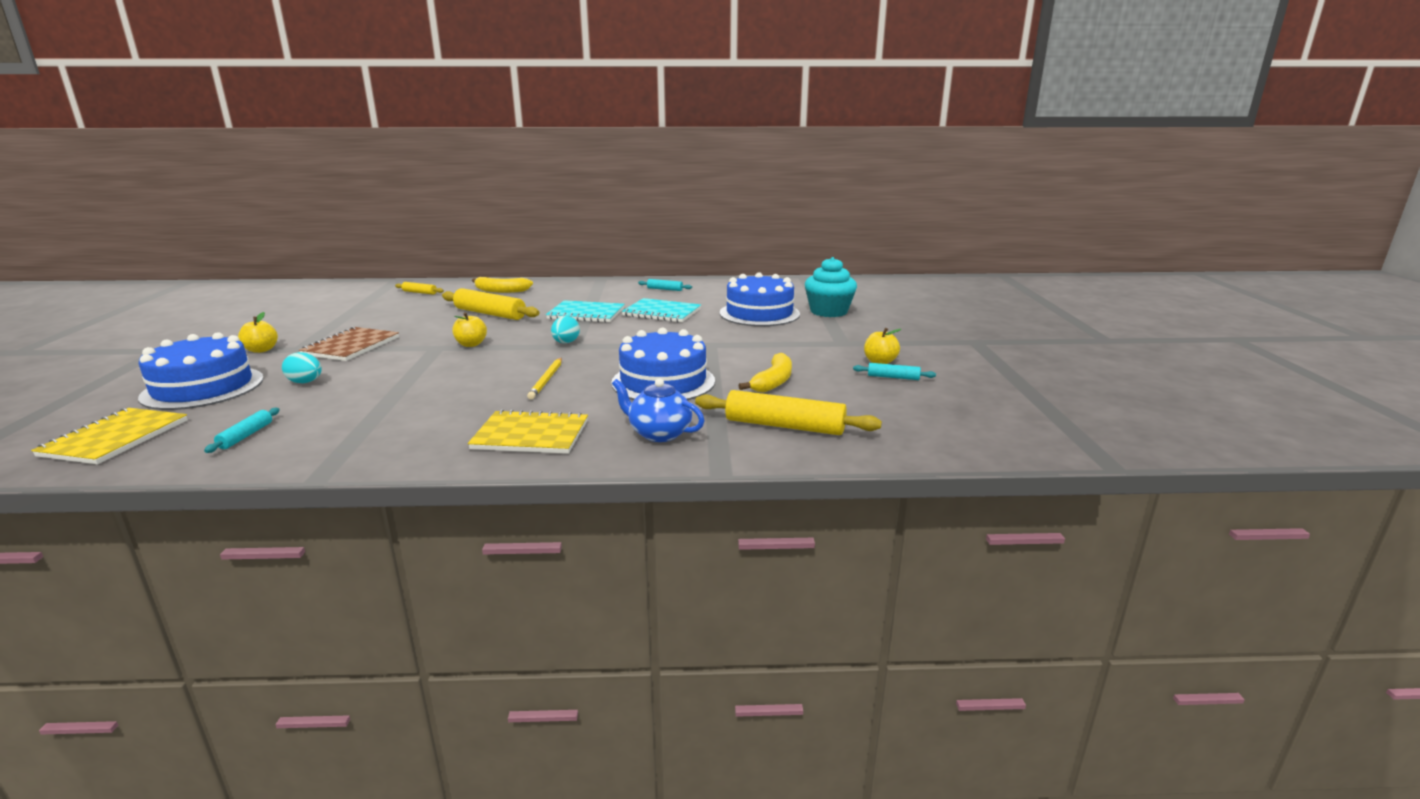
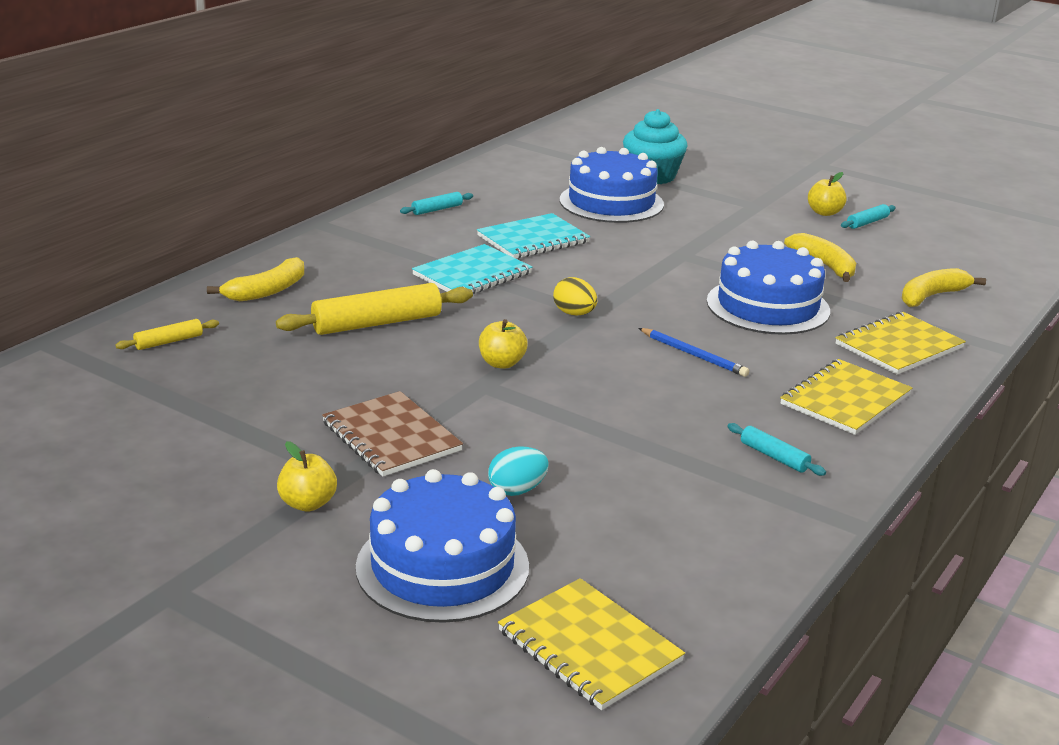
camera: 55 degrees left, 5 degrees up
turquoise rolling pin [204,408,280,453] -> turquoise rolling pin moved to [727,423,826,476]
yellow pencil [527,358,562,400] -> blue pencil [639,328,749,377]
turquoise egg [551,316,580,343] -> yellow egg [553,277,597,316]
blue teapot [612,378,705,442] -> yellow notebook [836,311,966,375]
yellow rolling pin [695,390,882,435] -> yellow banana [902,268,986,307]

